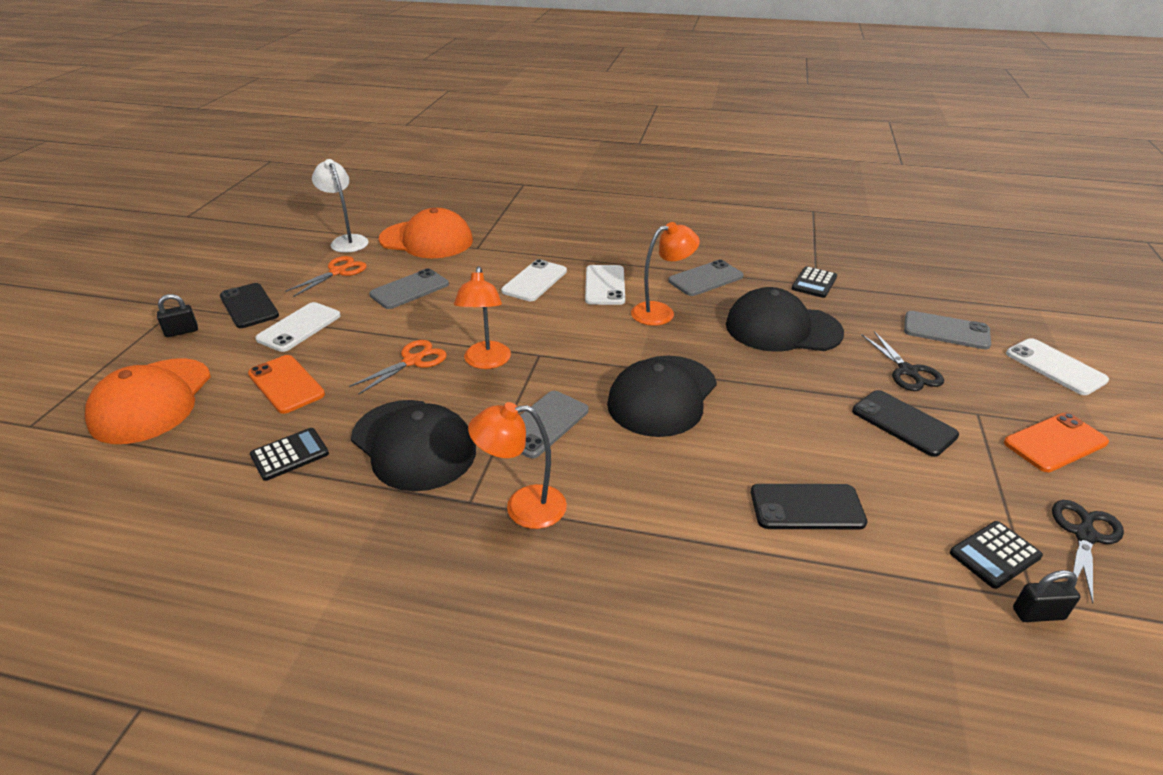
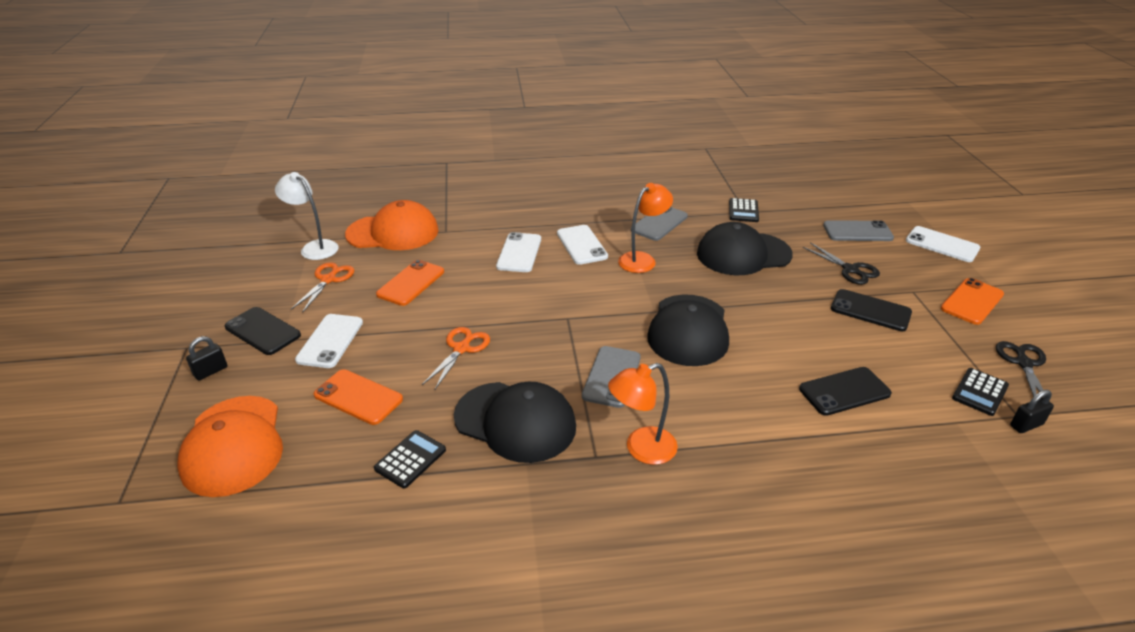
camera: 20 degrees left, 0 degrees up
grey phone [369,268,449,309] -> orange phone [376,260,444,306]
orange lamp [454,266,511,369] -> none

